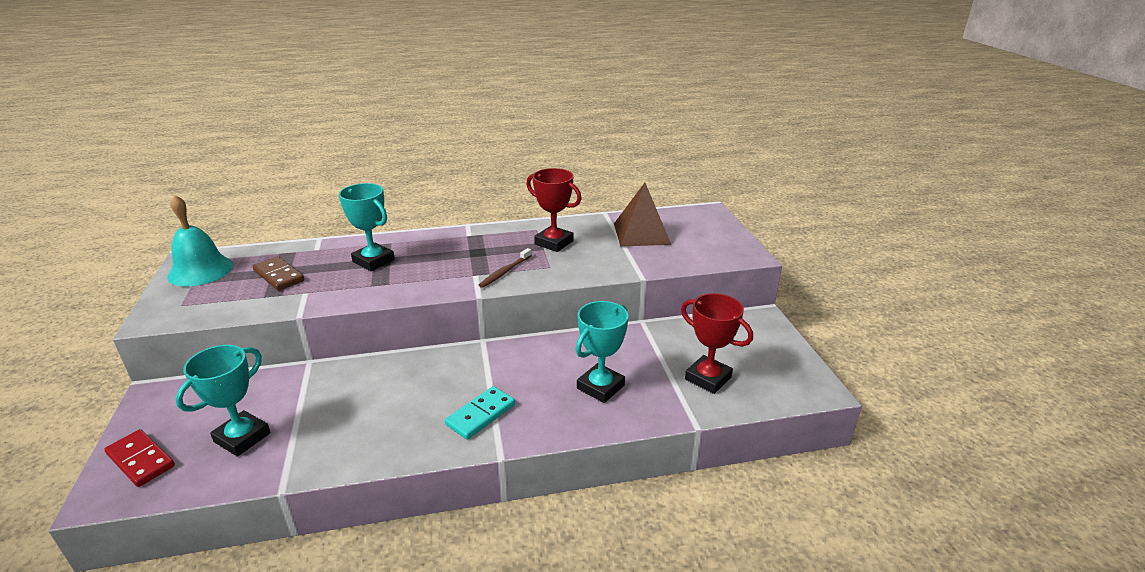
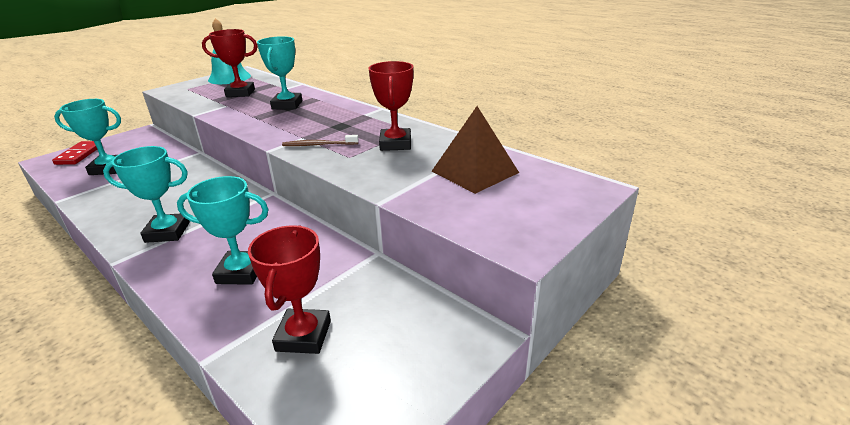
camera: 55 degrees right, 0 degrees up
brown domino [253,256,304,291] -> red trophy [202,29,258,97]
turquoise domino [445,386,515,439] -> turquoise trophy [103,146,190,243]

